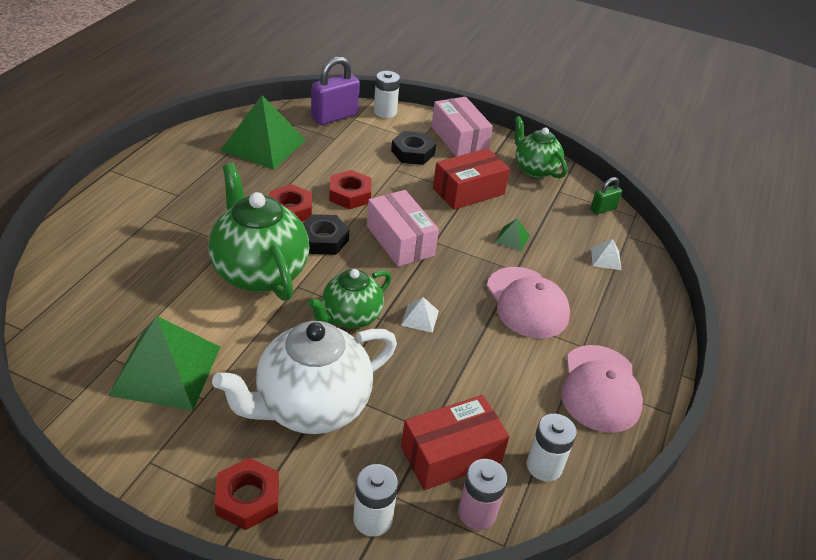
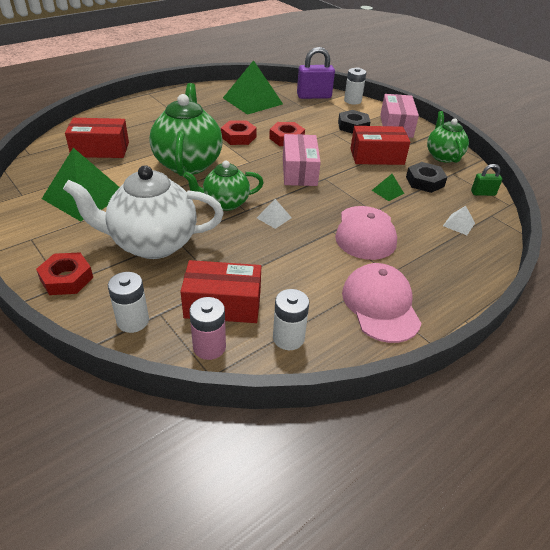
camera: 30 degrees right, 0 degrees up
black nut [303,214,349,255] -> black nut moved to [406,162,447,193]
pink cap [561,345,643,433] -> pink cap turned 135 degrees clockwise [342,263,422,343]
none -> red box [65,118,129,158]

